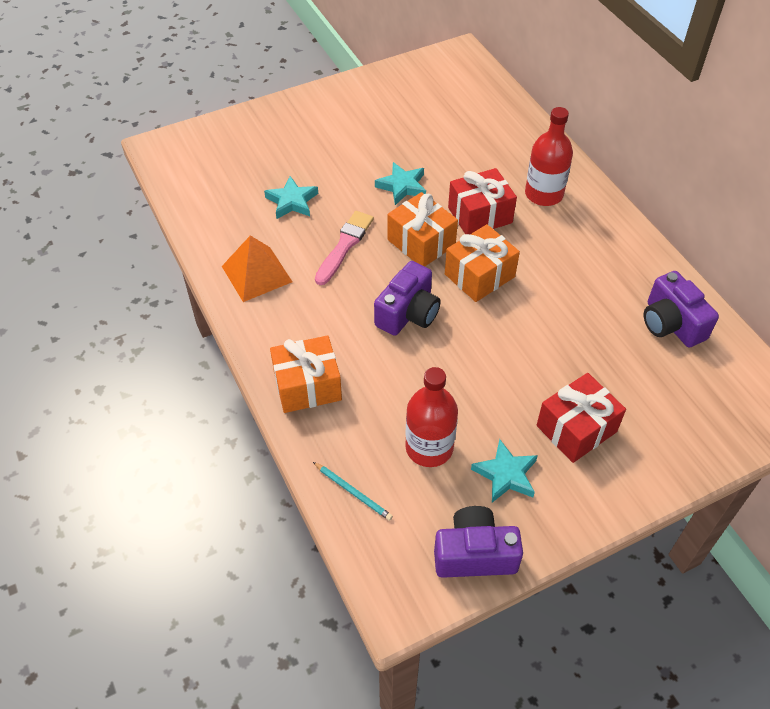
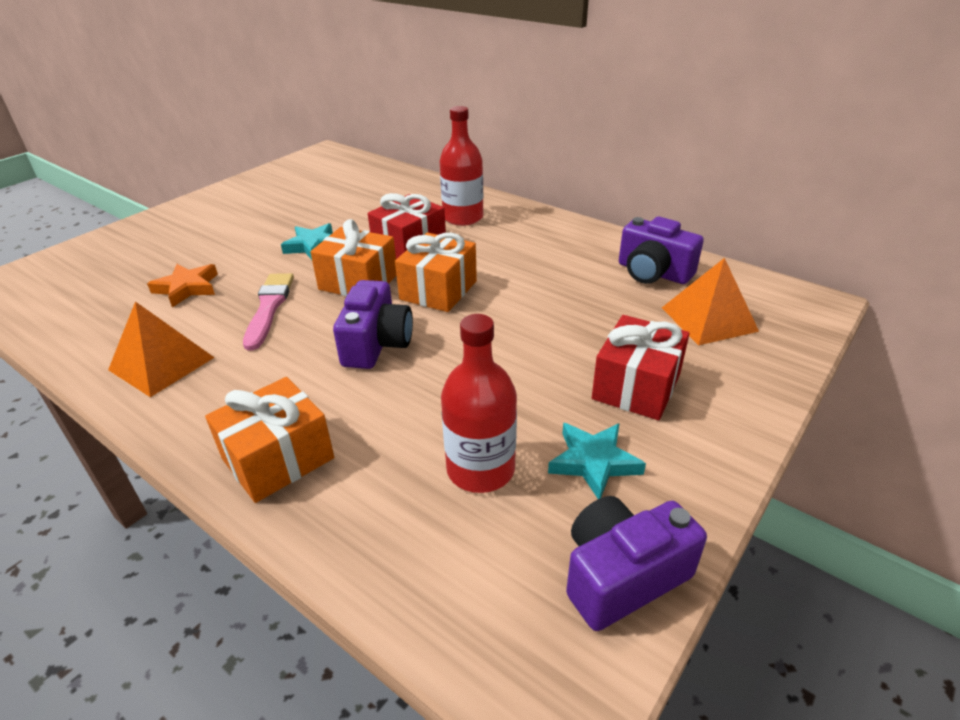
camera: 25 degrees left, 15 degrees down
turquoise star [264,176,318,219] -> orange star [147,264,218,307]
turquoise pencil [313,462,393,521] -> none
none -> orange pyramid [662,258,759,345]

